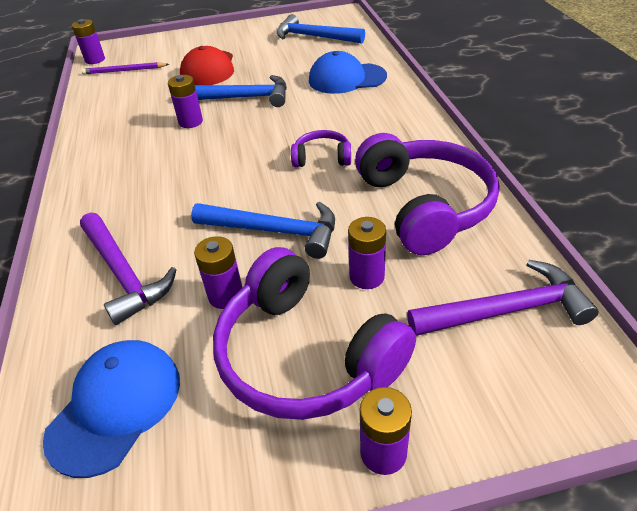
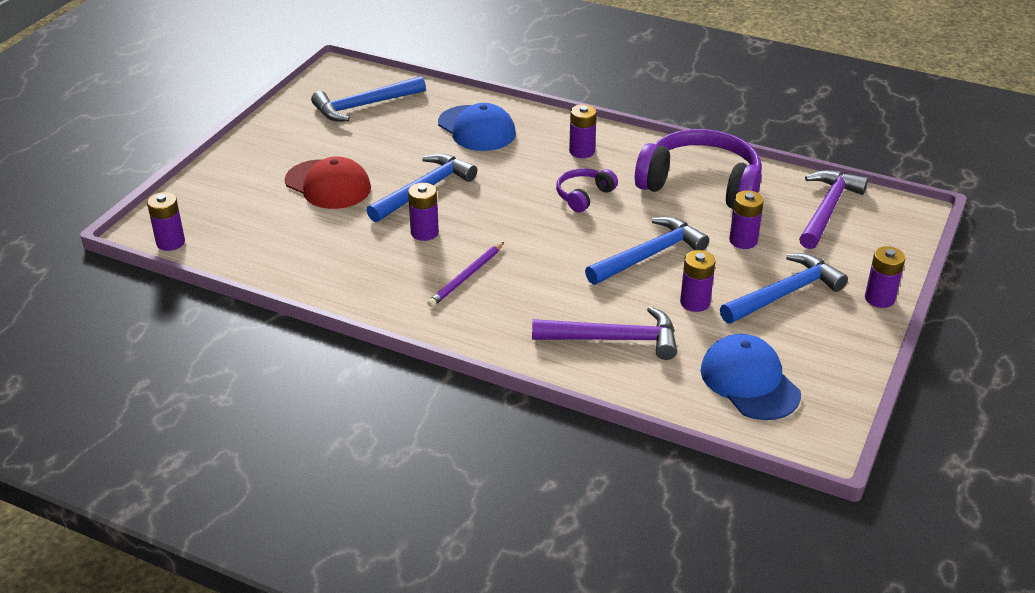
camera: 55 degrees left, 5 degrees down
purple pencil [81,62,169,75] -> purple pencil moved to [427,242,504,307]
purple headphones [213,247,416,420] -> blue hammer [720,253,848,324]
blue cap [309,51,387,94] -> blue cap turned 75 degrees counterclockwise [438,103,516,151]
none -> purple battery [569,104,597,158]

